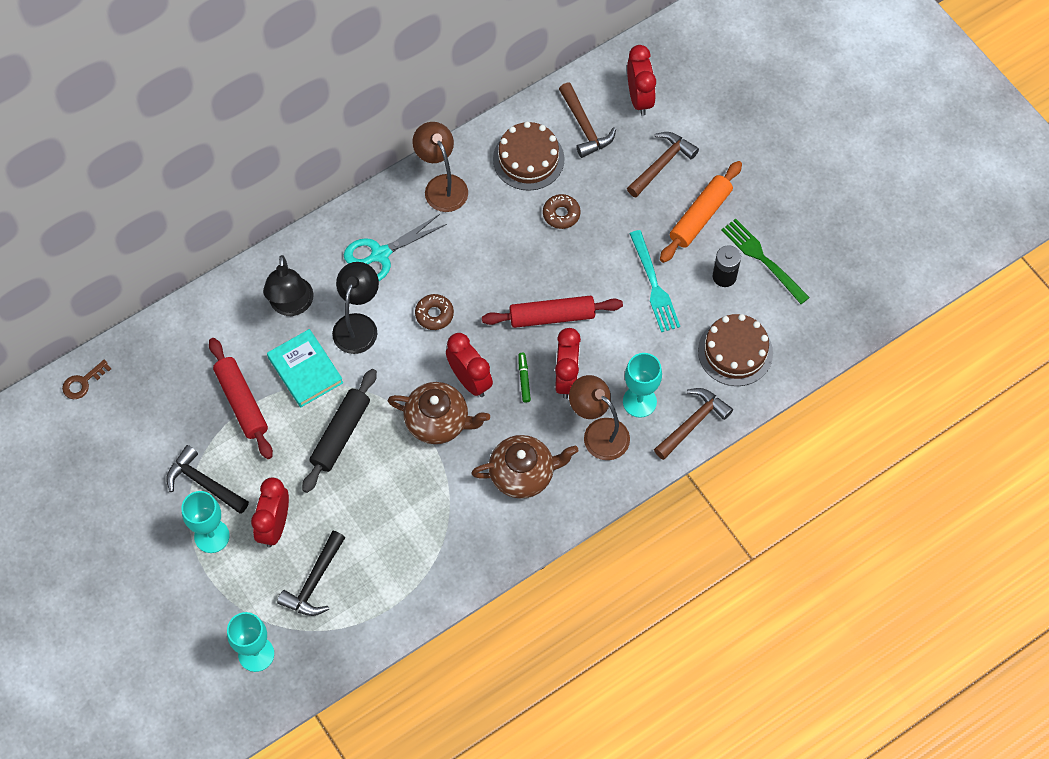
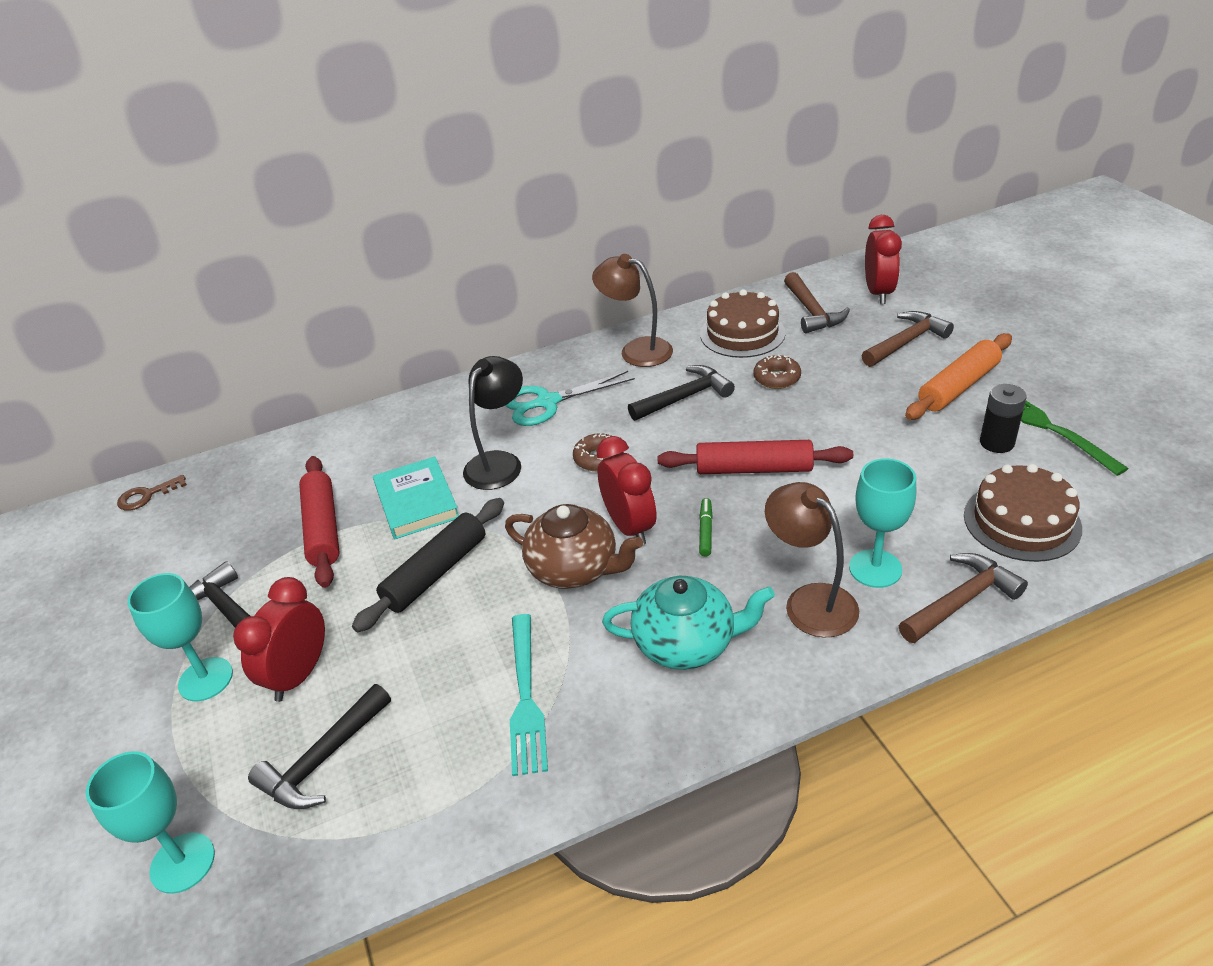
camera: 15 degrees right, 25 degrees down
black lamp [263,255,314,316] -> none
brown lamp [412,122,468,212] -> brown lamp turned 45 degrees counterclockwise [592,254,673,367]
brown teapot [471,435,579,499] -> turquoise teapot [602,576,775,670]
red clock [555,328,581,399] -> none
turquoise fork [629,230,680,332] -> turquoise fork moved to [510,614,548,776]
none -> black hammer [628,365,735,421]

